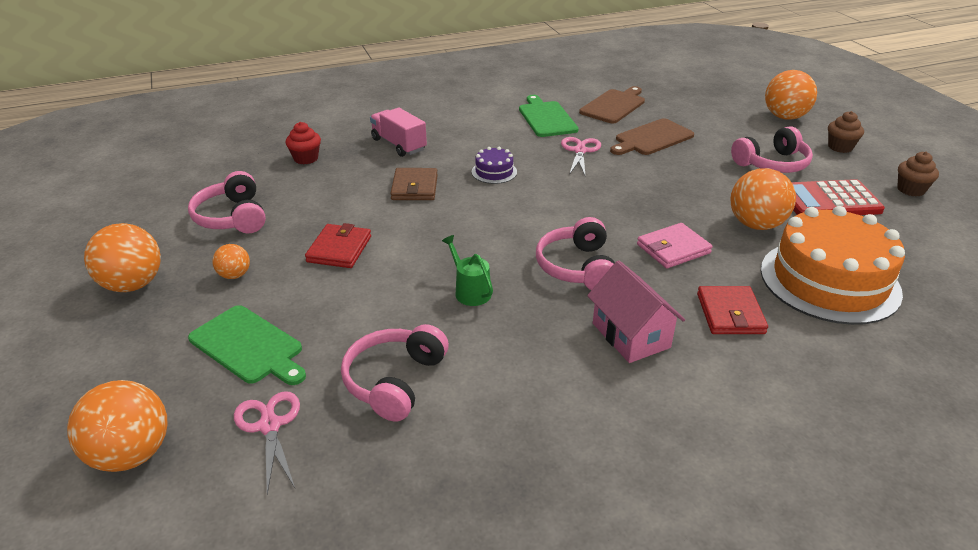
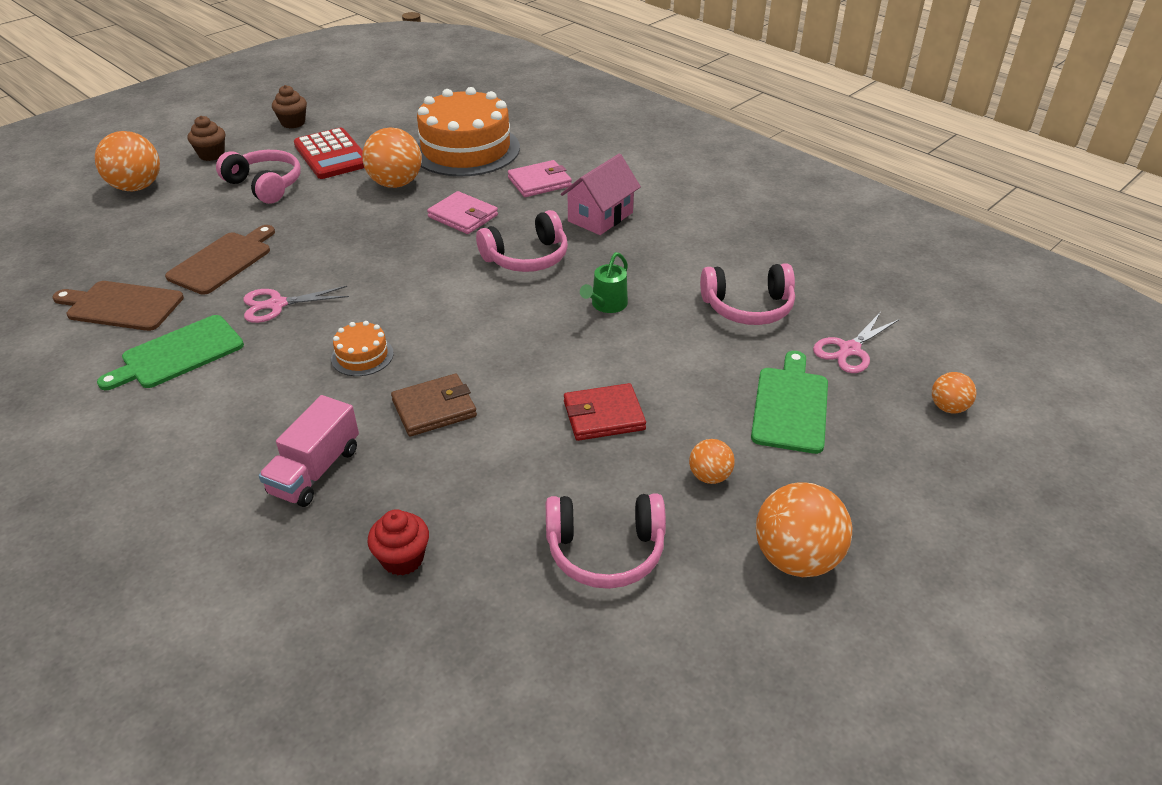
camera: 115 degrees left, 5 degrees up
orange ball [67,380,168,472] -> orange ball [932,372,976,413], size x0.53
pink headphones [188,171,266,233] -> pink headphones turned 45 degrees clockwise [546,493,666,589]
purple cake [472,147,517,184] -> orange cake [331,321,394,376]
brown cutting board [610,118,694,155] -> brown cutting board turned 90 degrees counterclockwise [165,225,275,295]
red wallet [697,286,768,334] -> pink wallet [508,160,572,197]

